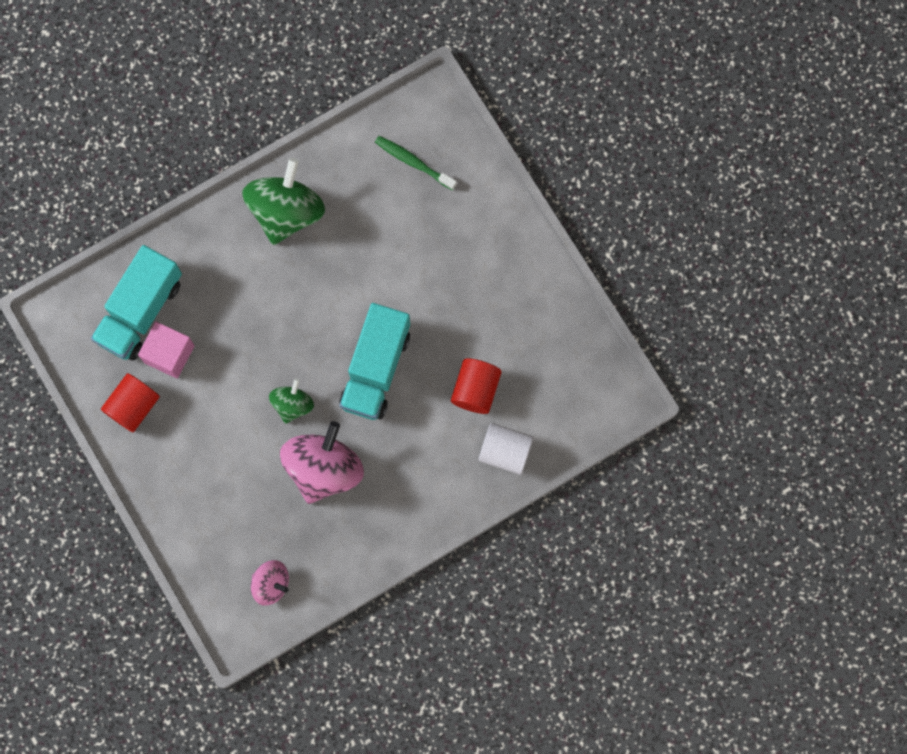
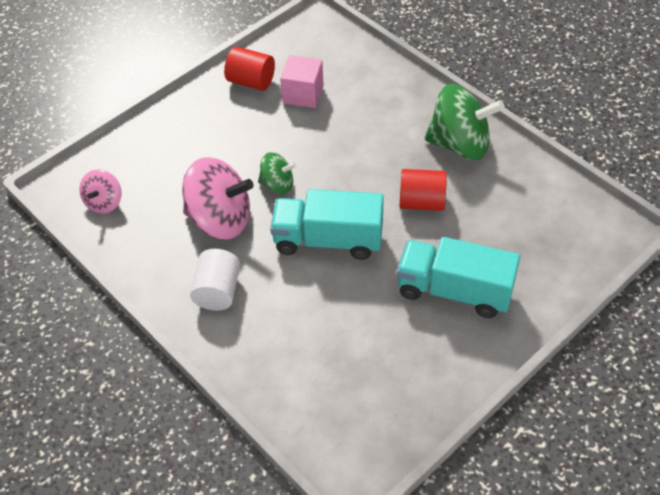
camera: 80 degrees right, 25 degrees down
turquoise truck [91,245,182,361] -> turquoise truck moved to [397,237,520,318]
green toothbrush [375,136,457,190] -> none
red cylinder [451,358,502,414] -> red cylinder moved to [400,169,447,211]
white cylinder [479,423,534,475] -> white cylinder moved to [190,249,240,311]

